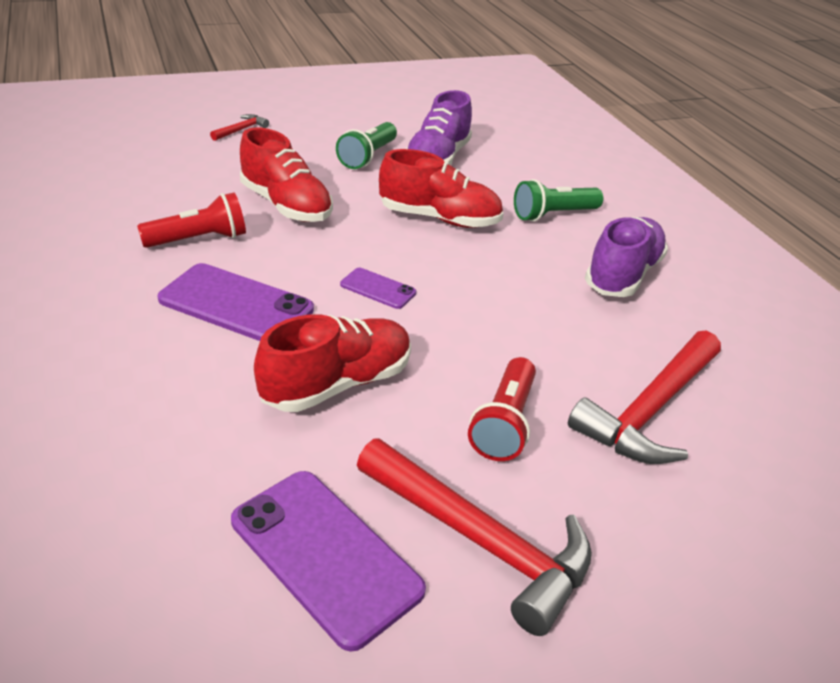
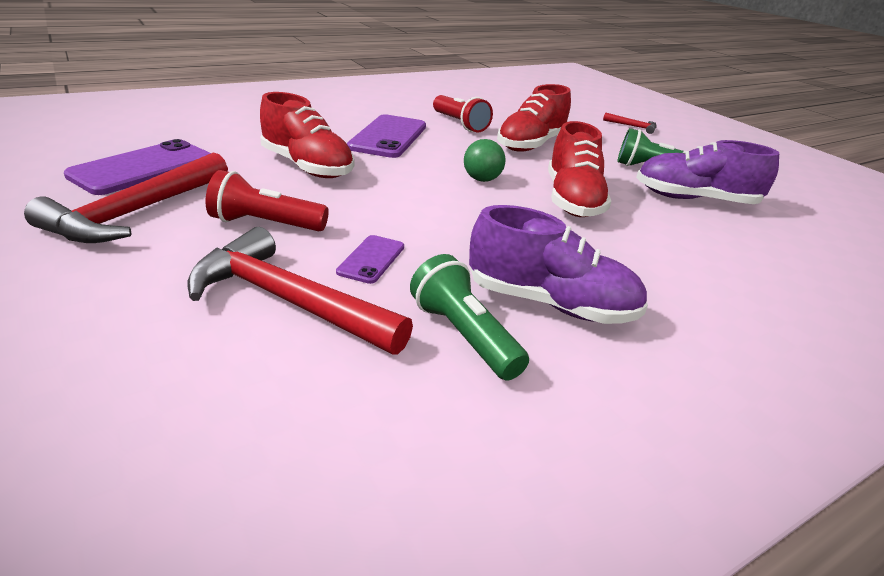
camera: 80 degrees right, 5 degrees down
purple phone [340,268,416,309] -> purple phone moved to [336,235,404,284]
green flashlight [514,179,603,222] -> green flashlight moved to [410,254,529,381]
none -> green ball [464,139,505,182]

